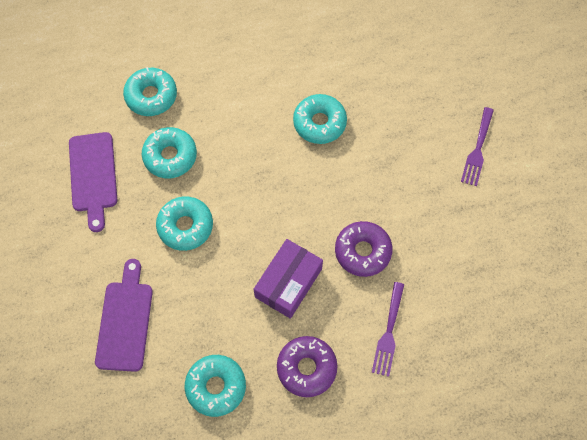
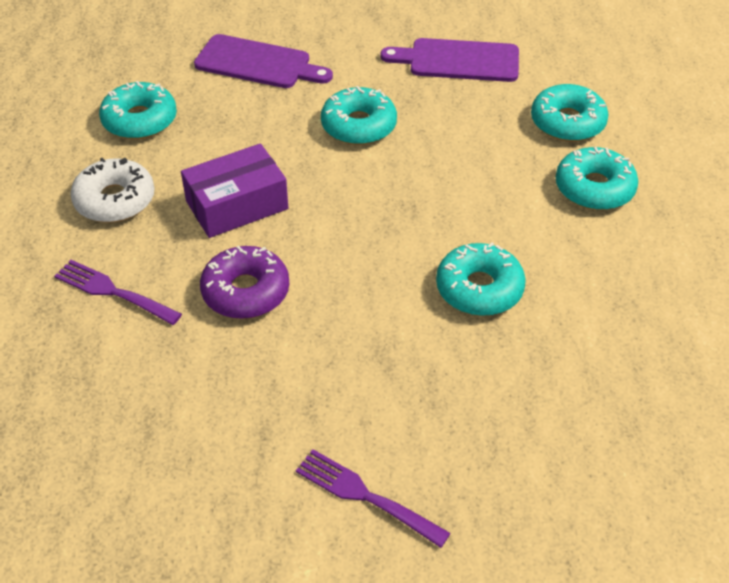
camera: 105 degrees right, 20 degrees down
turquoise donut [142,127,197,178] -> turquoise donut moved to [556,147,638,210]
purple box [254,239,323,319] -> purple box turned 75 degrees counterclockwise [181,143,288,238]
purple donut [277,336,337,397] -> white donut [70,158,154,223]

